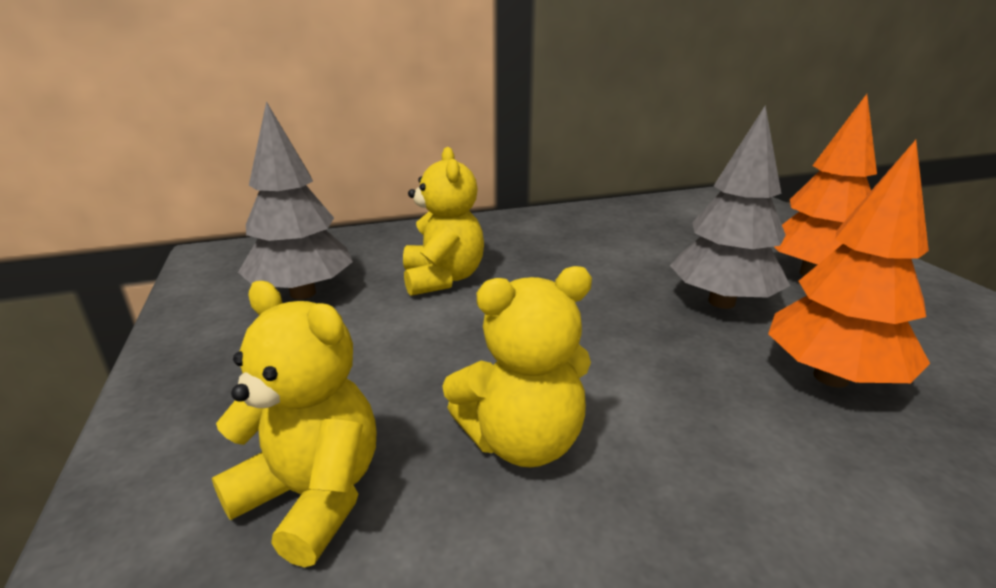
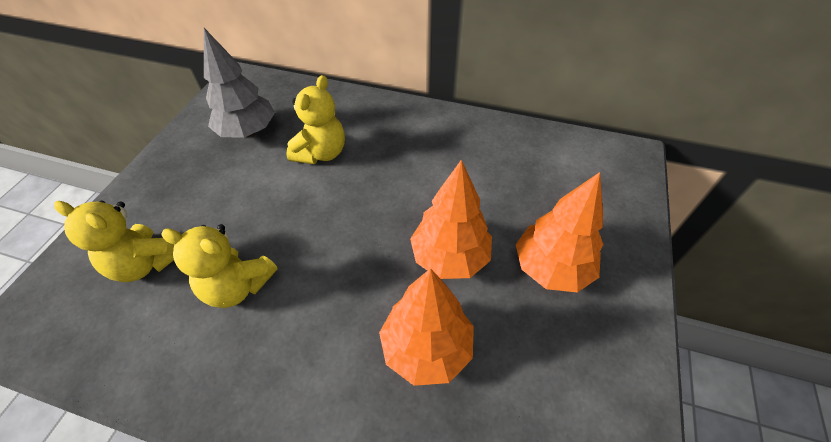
camera: 35 degrees right, 25 degrees up
yellow teddy bear [212,281,376,568] -> yellow teddy bear turned 135 degrees clockwise [54,201,174,282]
grey tree [670,106,790,309] -> orange tree [410,160,492,279]

